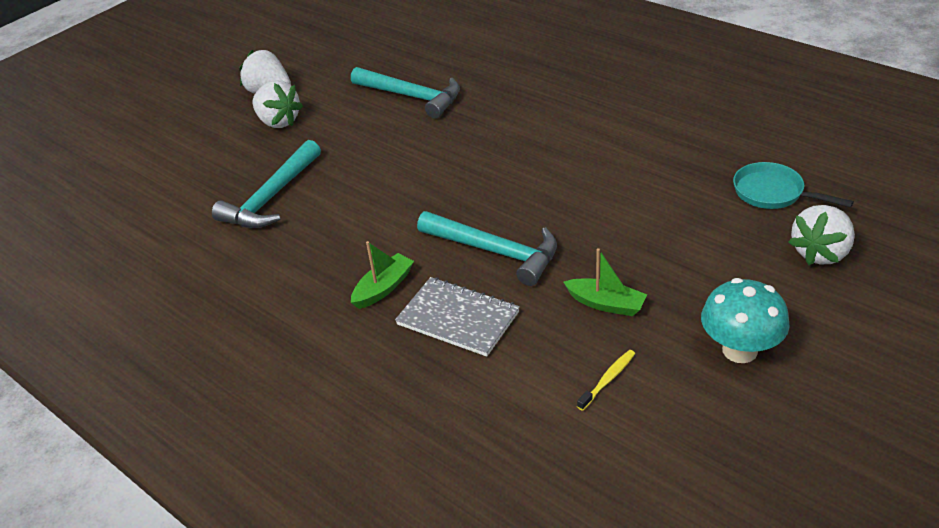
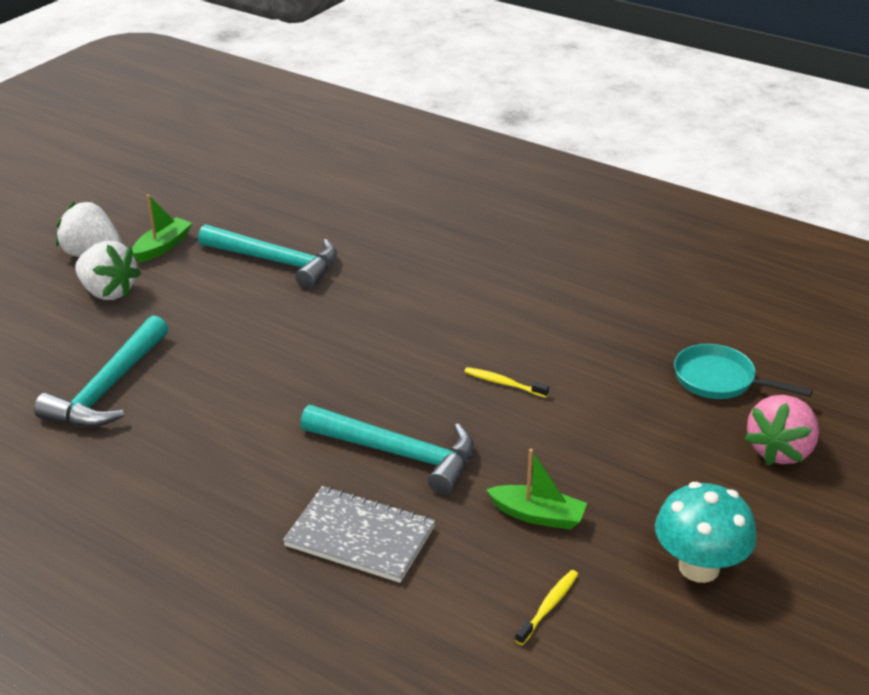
camera: 10 degrees left, 5 degrees down
green boat [351,241,414,309] -> green boat moved to [132,195,192,263]
white strawberry [788,205,855,265] -> pink strawberry [744,395,819,465]
none -> yellow toothbrush [464,367,549,398]

